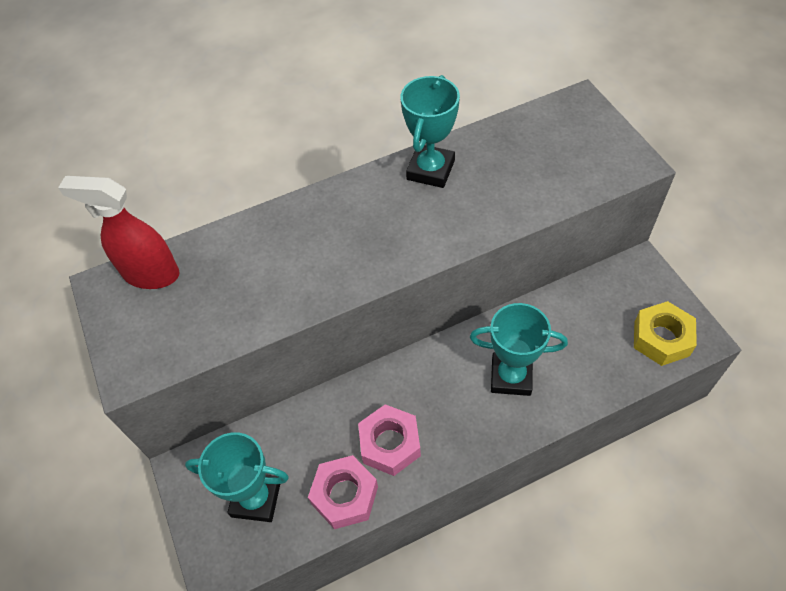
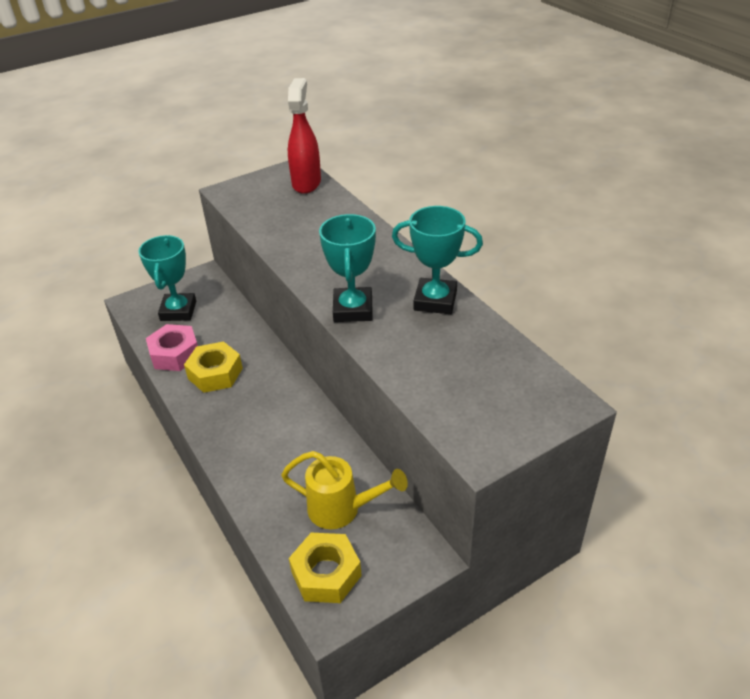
camera: 80 degrees right, 15 degrees down
pink nut [358,404,421,476] -> yellow nut [184,341,243,393]
turquoise trophy [470,303,568,396] -> turquoise trophy moved to [319,214,376,322]
none -> yellow watering can [281,451,408,529]

